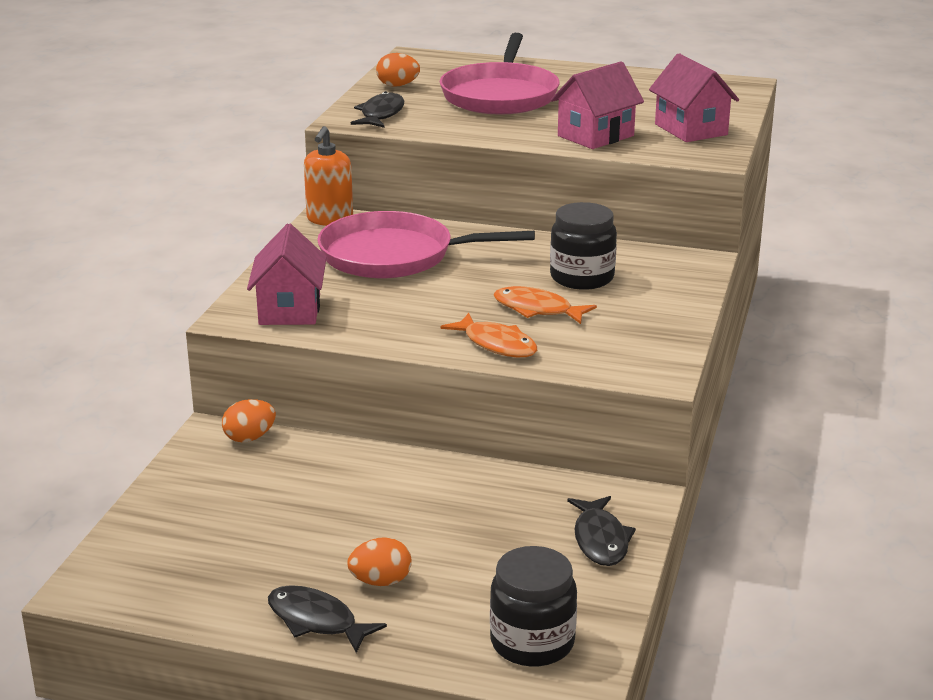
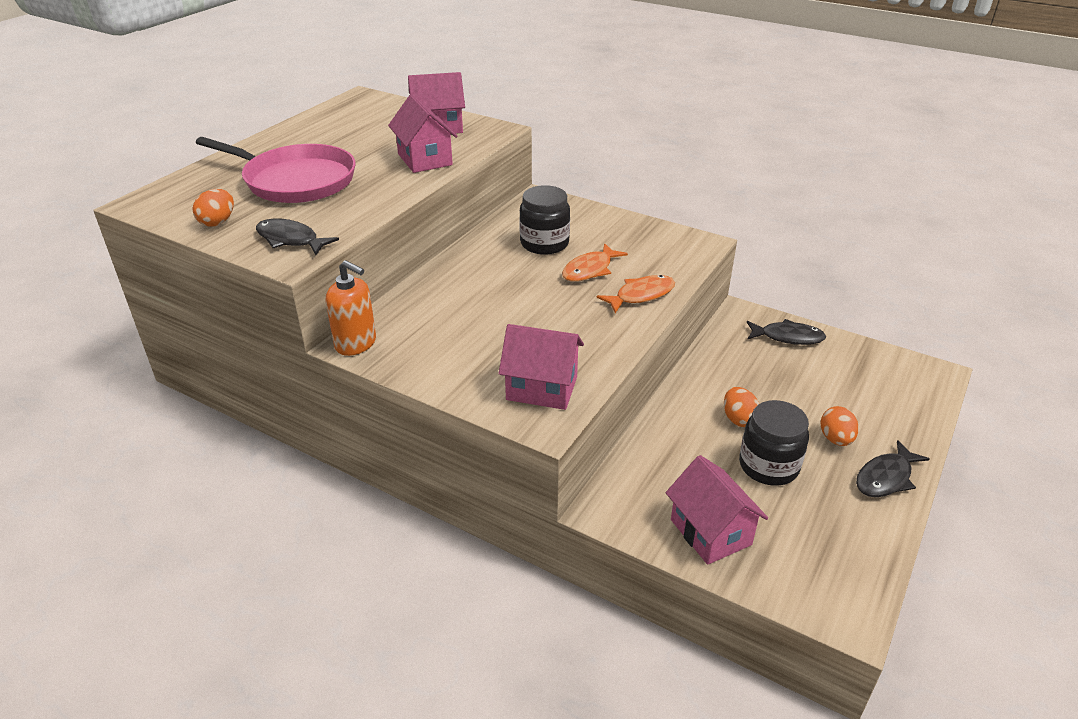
camera: 75 degrees left, 10 degrees up
orange egg [222,399,276,443] -> orange egg moved to [724,387,760,427]
pink pan [317,211,535,278] -> none
black jar [490,546,577,666] -> black jar moved to [739,400,809,486]
none -> pink house [666,455,768,565]

